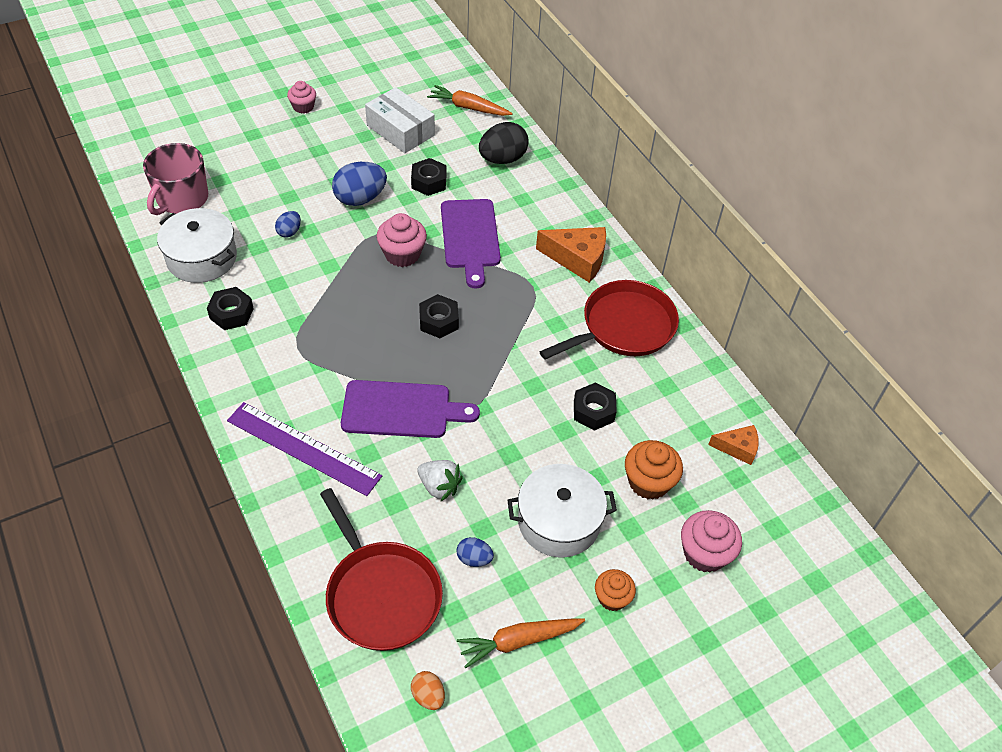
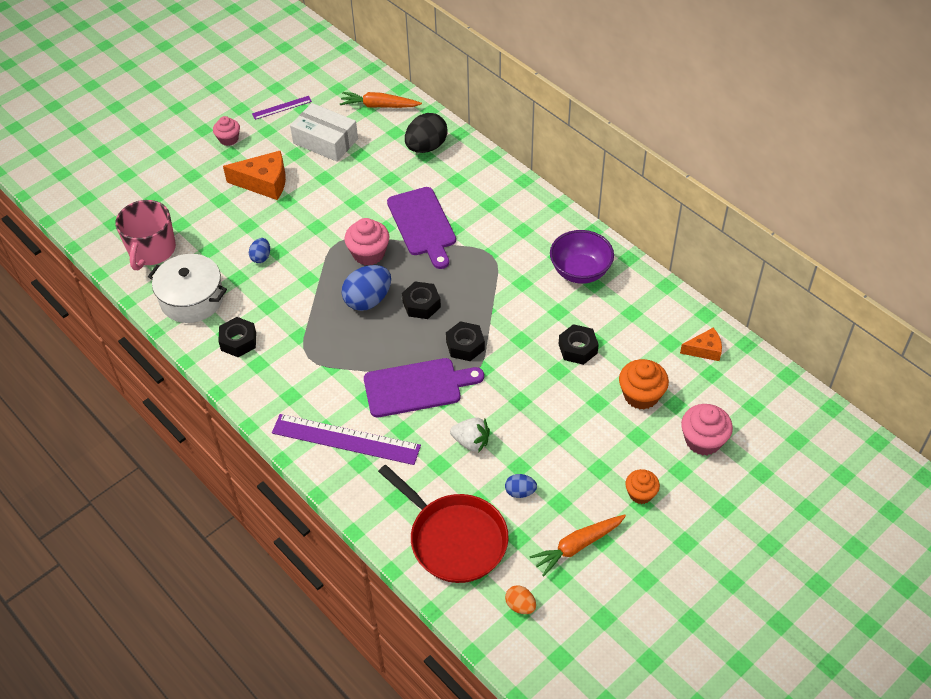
camera: 10 degrees left, 0 degrees up
blue egg [332,162,387,206] -> blue egg moved to [341,265,391,311]
black nut [411,158,446,196] -> black nut moved to [446,321,485,361]
white pot [507,464,617,557] -> none
orange cheese [536,227,606,283] -> orange cheese moved to [223,151,286,200]
red pan [539,280,679,359] -> purple bowl [550,230,614,284]
none -> purple ruler [252,96,312,120]

